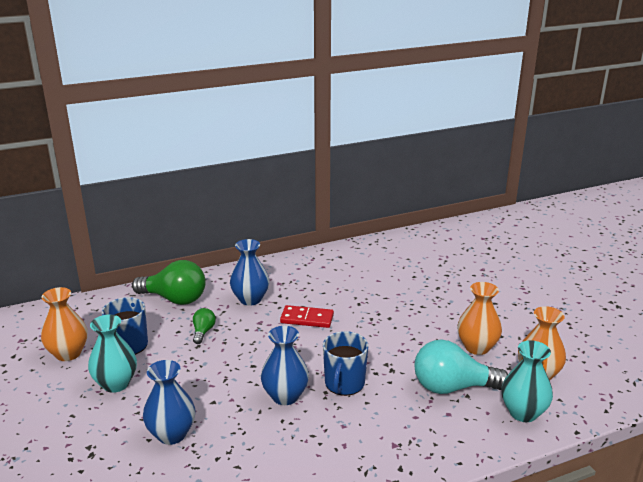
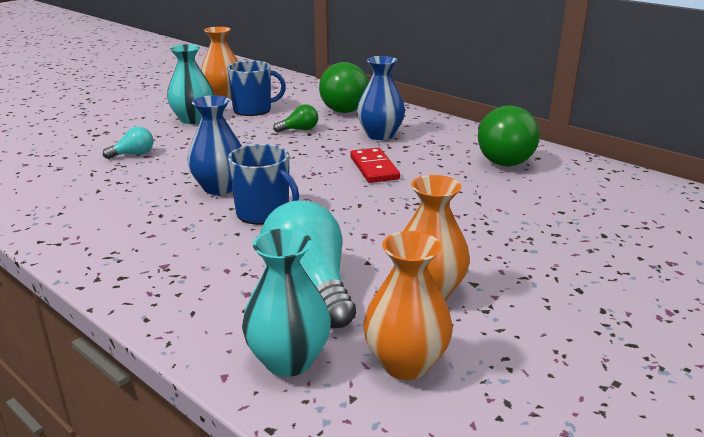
camera: 65 degrees right, 0 degrees up
blue vase [143,360,195,445] -> turquoise light bulb [103,127,153,159]
blue mug [323,331,369,396] -> blue mug turned 135 degrees counterclockwise [228,144,299,225]
none -> green light bulb [478,105,540,166]

